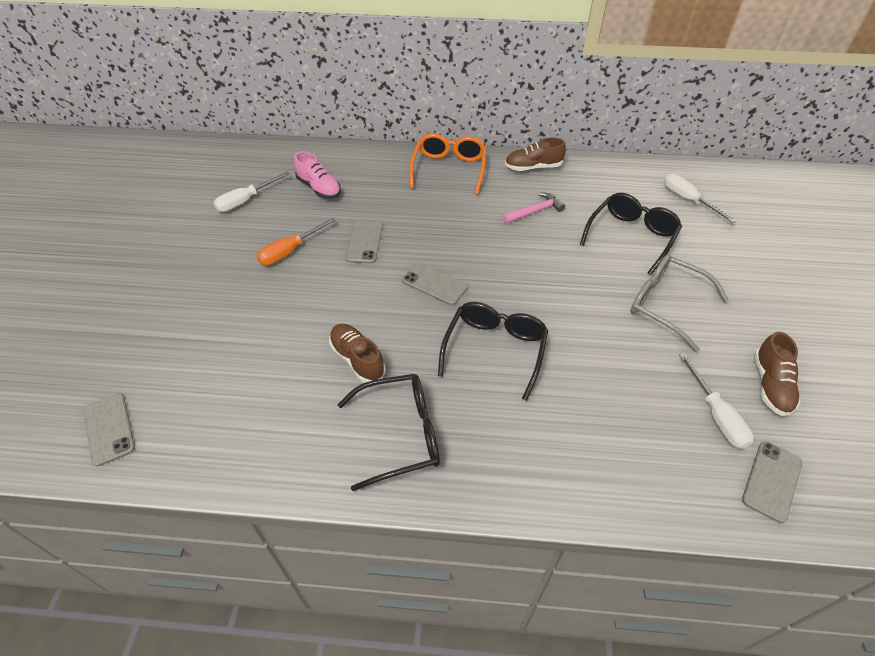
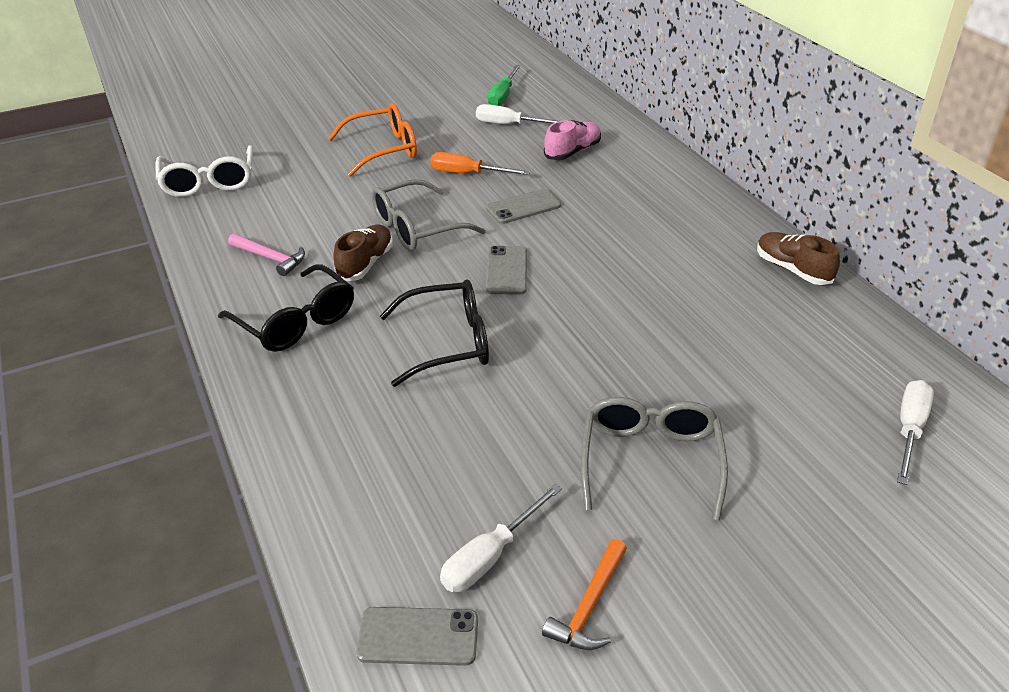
camera: 60 degrees right, 10 degrees down
grey phone [83,393,135,466] -> white glasses [155,145,253,197]
pink shoe [294,151,341,199] -> pink shoe turned 150 degrees counterclockwise [544,120,601,160]
orange glasses [409,133,486,194] -> orange glasses moved to [328,103,417,177]
pink hammer [502,193,565,224] -> pink hammer moved to [228,234,305,276]
black glasses [580,193,682,275] -> none
brown shoe [754,332,800,416] -> orange hammer [542,539,627,650]
none -> grey glasses [372,179,486,251]
none -> green screwdriver [488,65,521,106]

